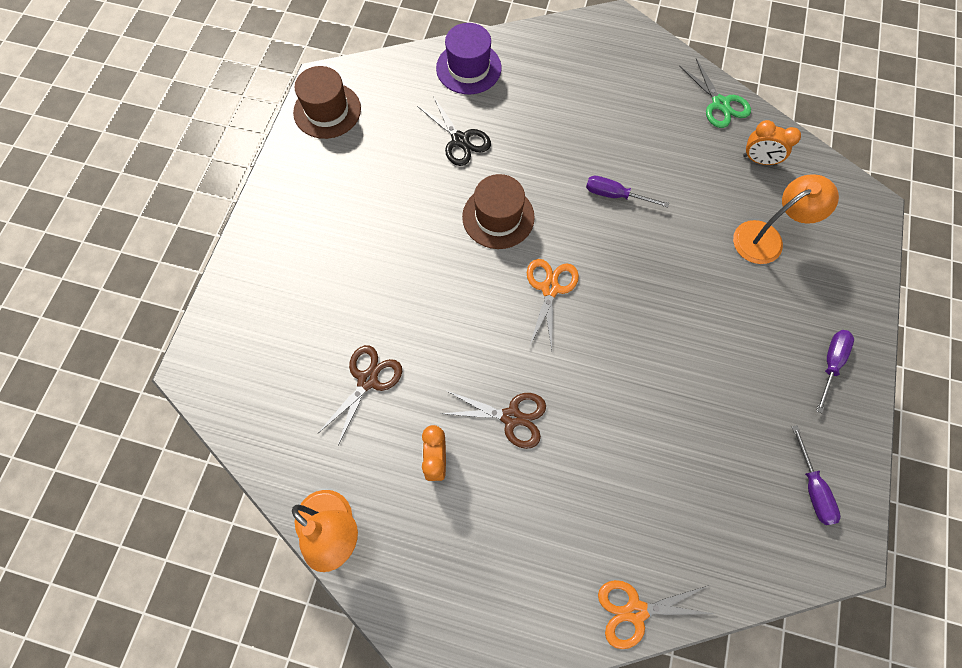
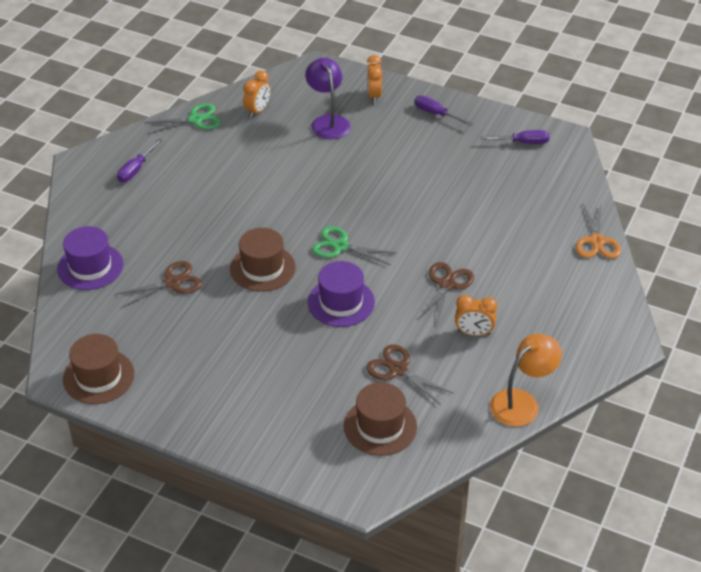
camera: 80 degrees left, 25 degrees down
black scissors [417,96,491,166] -> brown scissors [114,261,202,308]
orange scissors [527,259,579,350] -> green scissors [312,226,397,265]
purple screwdriver [586,176,669,208] -> purple screwdriver moved to [117,139,162,182]
orange lamp [733,174,839,264] -> purple lamp [305,58,350,140]
none -> purple hat [308,261,375,327]
none -> brown hat [344,382,417,456]
none -> orange clock [367,55,382,103]

